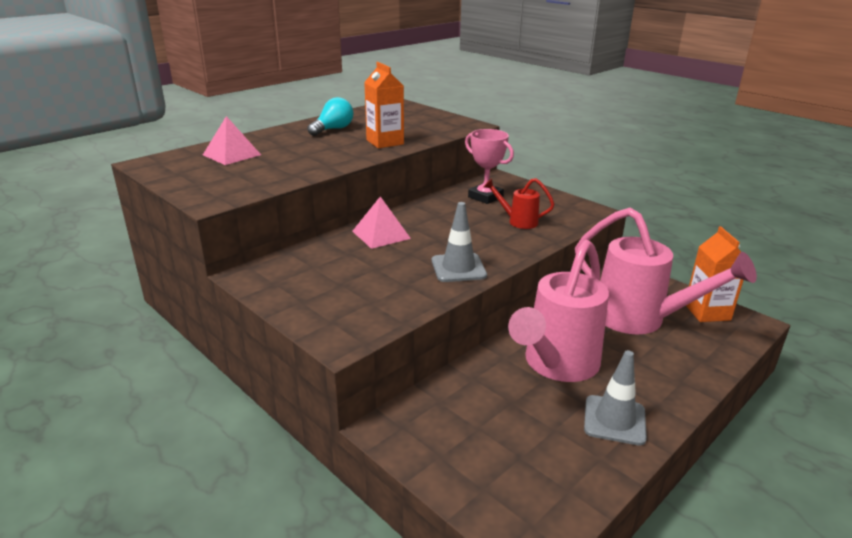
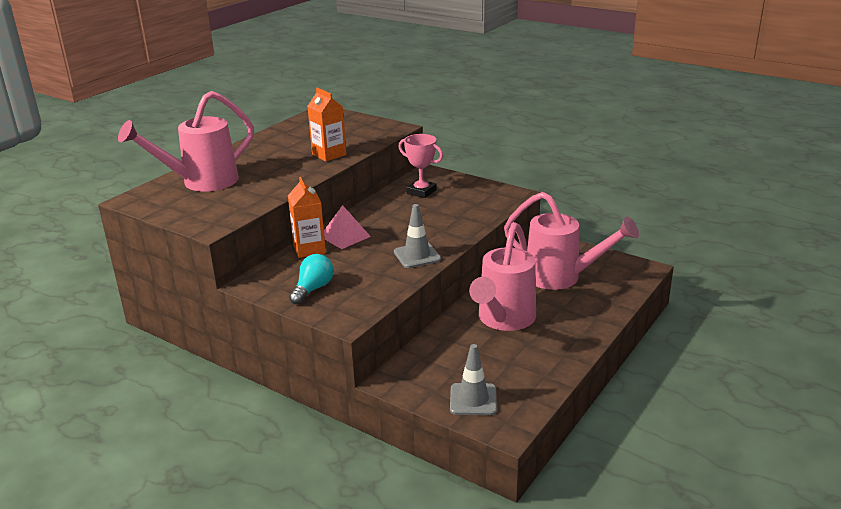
camera: 10 degrees left, 0 degrees up
pink pyramid [203,116,261,165] -> pink watering can [118,91,254,192]
turquoise light bulb [307,97,353,136] -> turquoise light bulb moved to [289,254,334,305]
red watering can [484,178,554,229] -> none
grey traffic cone [584,350,647,446] -> grey traffic cone moved to [450,344,497,415]
orange carton [686,226,743,322] -> orange carton moved to [288,177,326,258]

